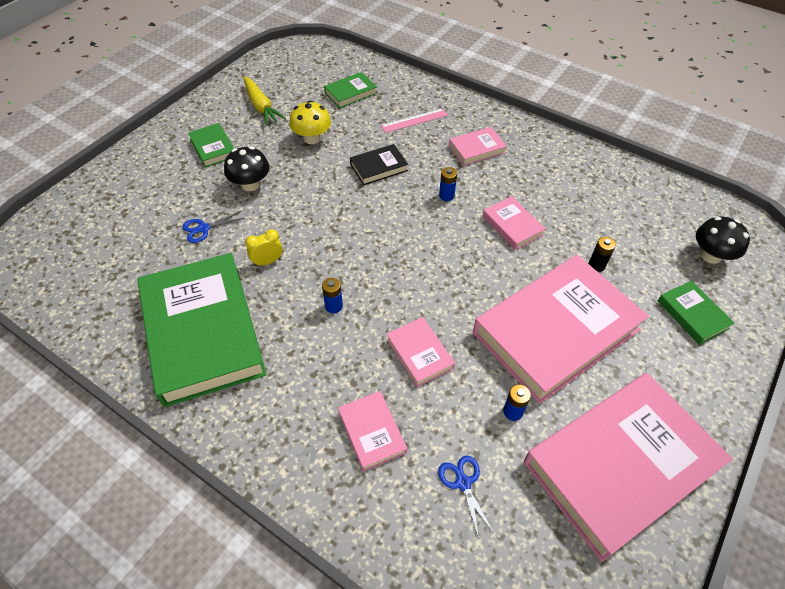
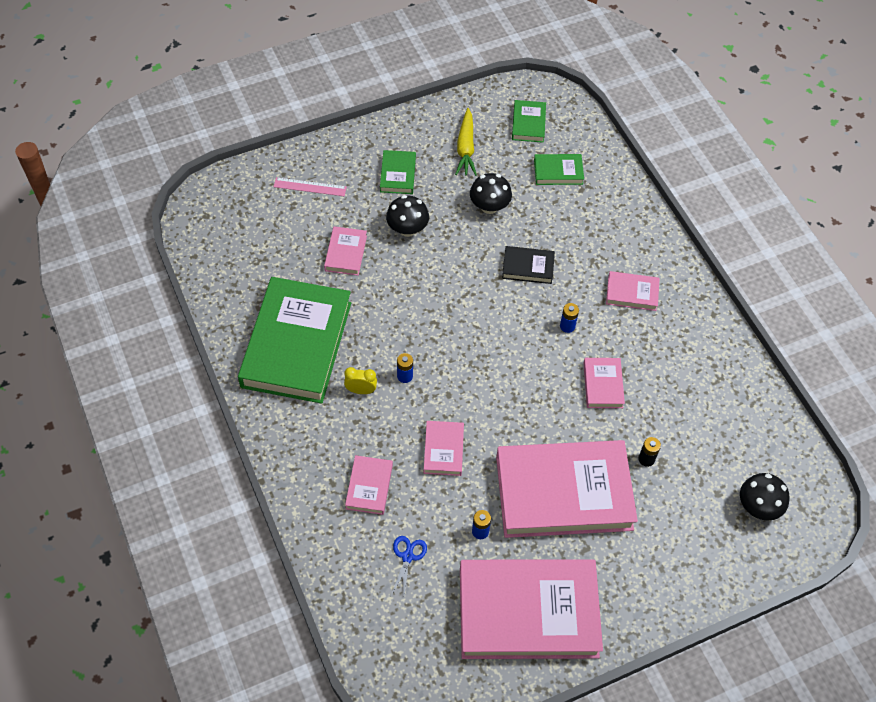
camera: 30 degrees right, 5 degrees up
blue scissors [182,211,245,243] -> pink book [324,226,367,276]
yellow clock [245,229,283,267] -> yellow clock moved to [344,367,377,394]
yellow mushroom [289,100,331,144] -> black mushroom [470,173,512,214]
pink ruler [381,108,448,133] -> pink ruler moved to [274,177,347,196]
green book [658,280,735,345] -> green book moved to [512,100,546,143]

